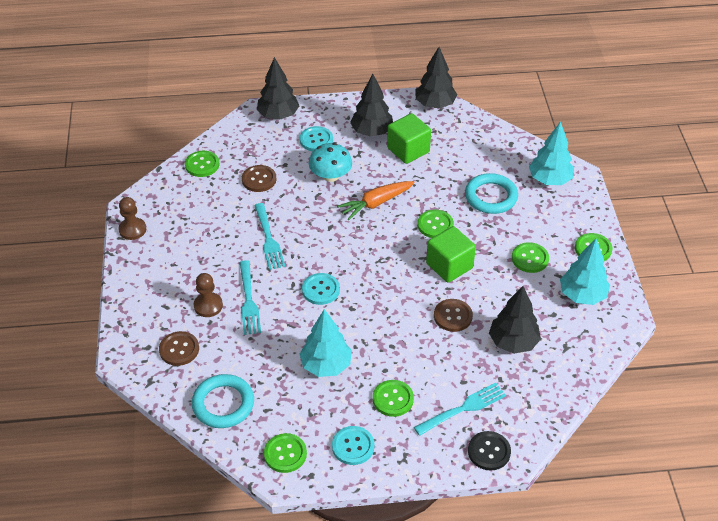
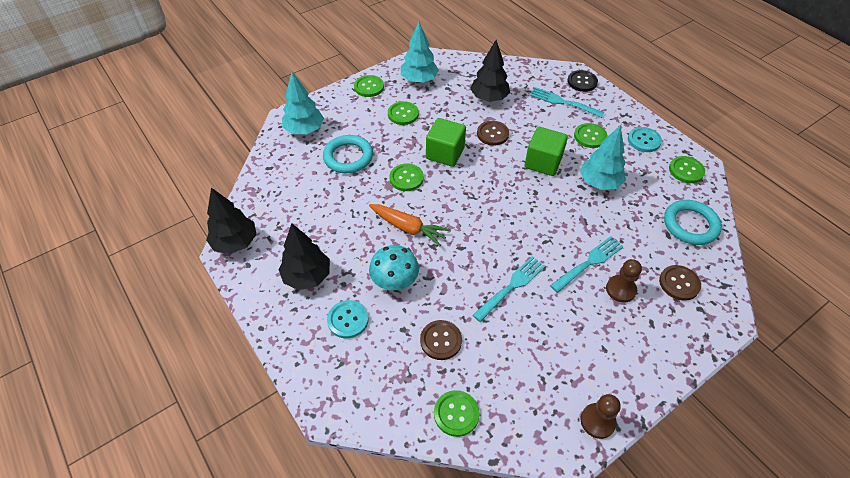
camera: 120 degrees left, 5 degrees up
black tree [257,57,299,120] -> none
turquoise button [302,273,340,305] -> none
green cube [387,113,431,164] -> green cube moved to [525,127,568,176]

